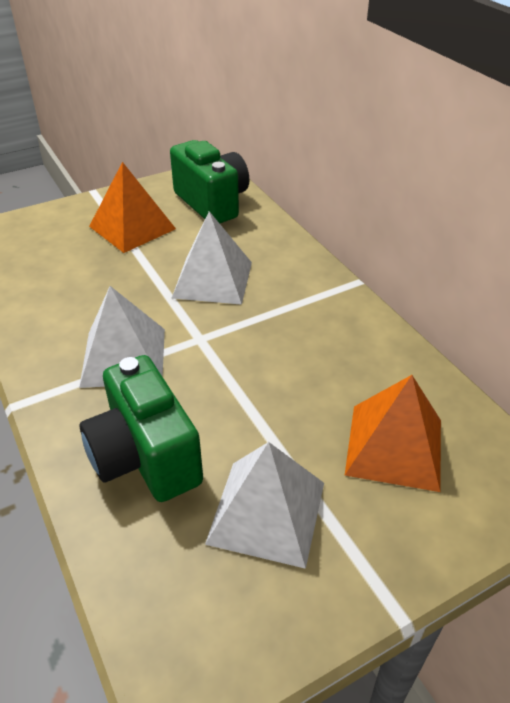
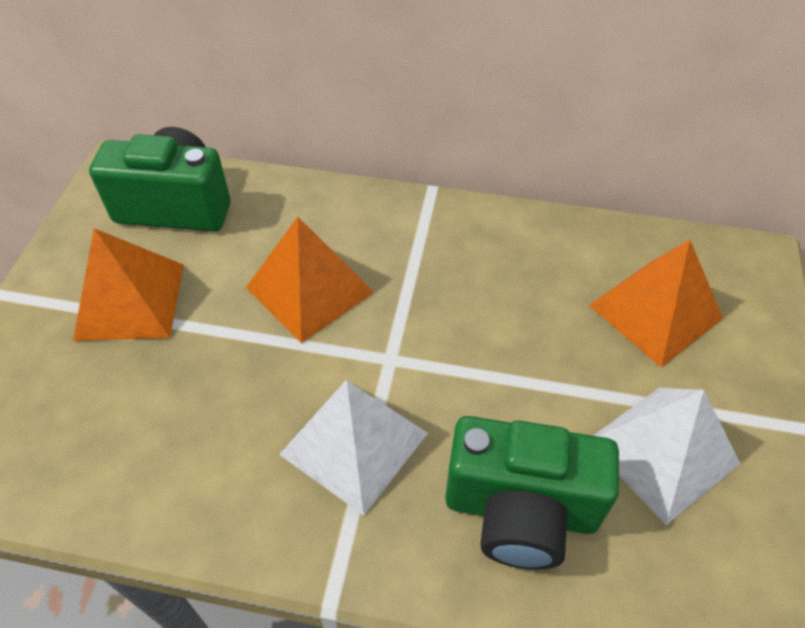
camera: 50 degrees left, 10 degrees up
white pyramid [172,211,252,305] -> orange pyramid [246,217,374,343]

